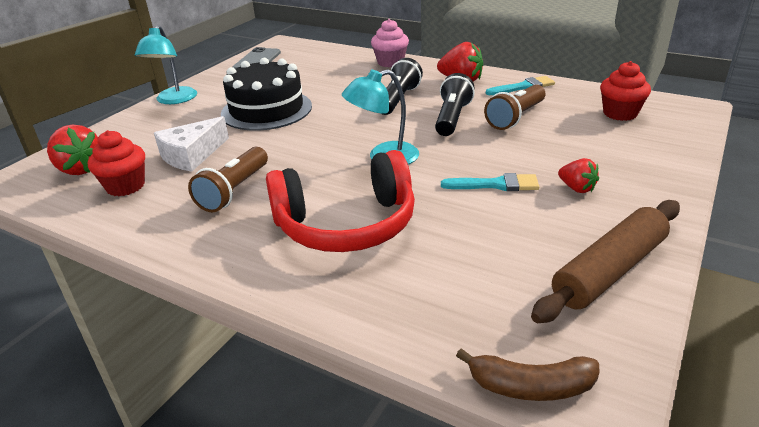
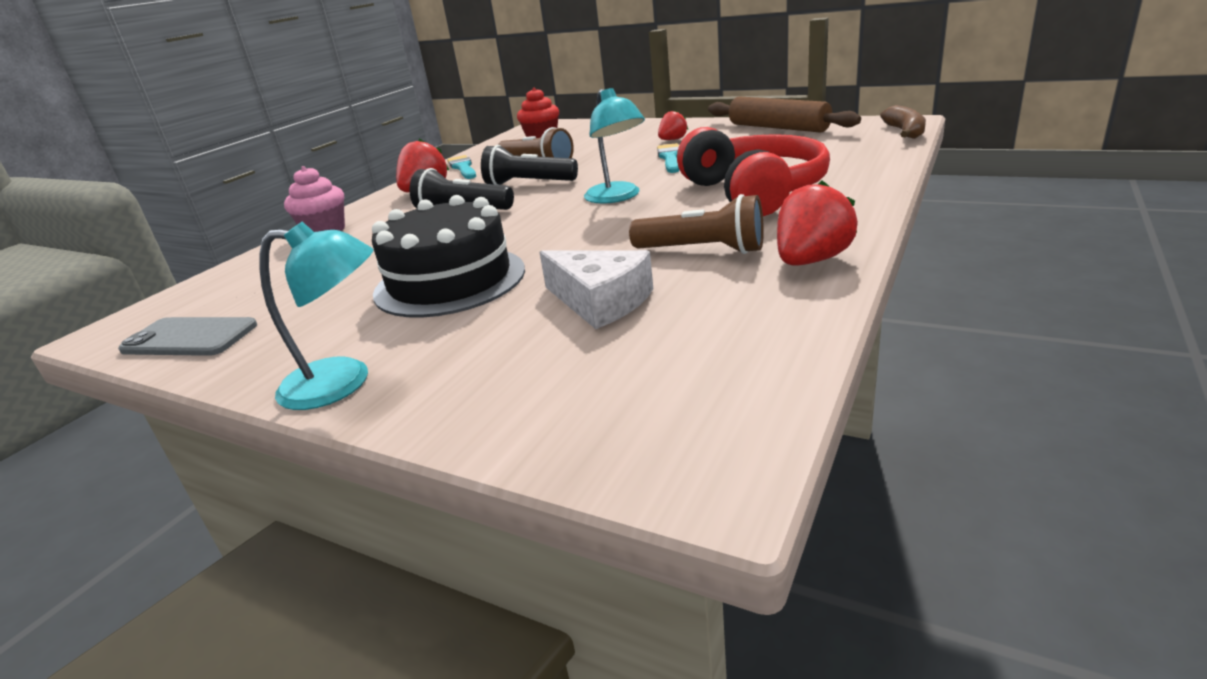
camera: 90 degrees left, 5 degrees down
red strawberry [47,125,98,175] -> red strawberry moved to [777,180,858,266]
red cupcake [88,130,145,196] -> none

